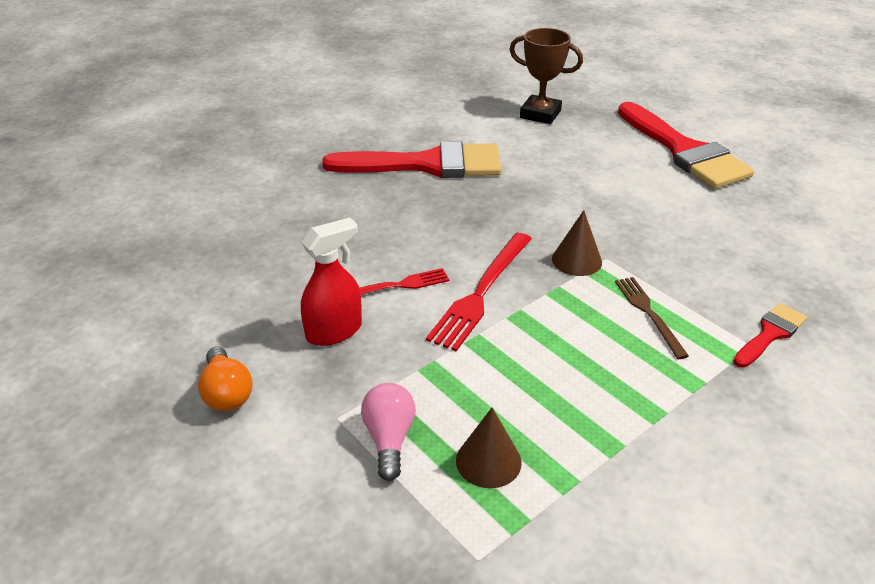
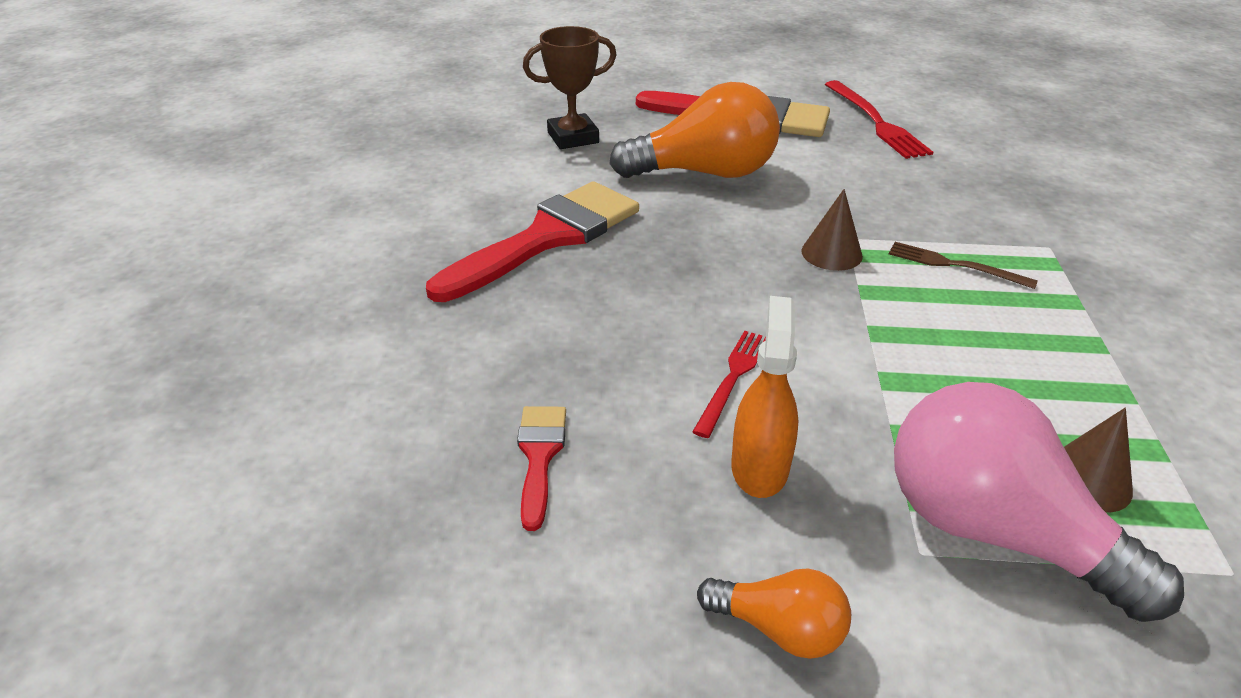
camera: 45 degrees left, 0 degrees up
red spray bottle [301,218,362,346] -> orange spray bottle [731,296,798,498]
pink light bulb [361,383,416,481] -> pink light bulb [894,382,1184,622], size x2.03
red fork [426,233,532,351] -> red fork moved to [825,80,933,159]
red brush [733,303,807,368] -> red brush moved to [517,406,566,531]
none -> orange light bulb [609,82,780,178]

